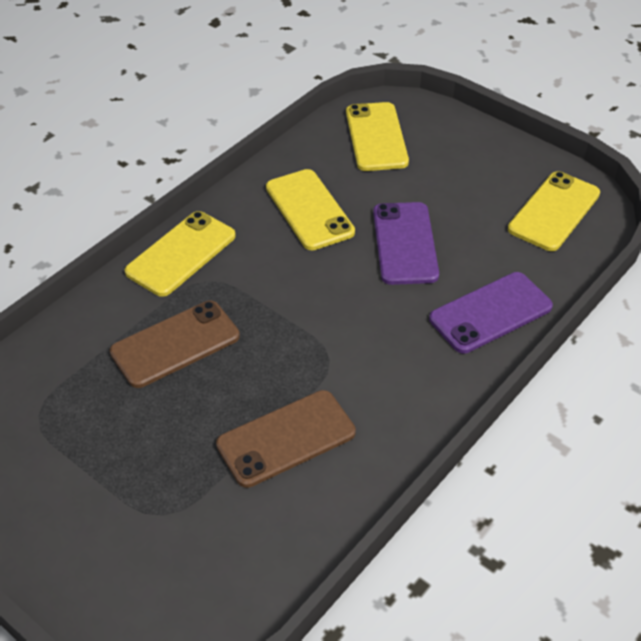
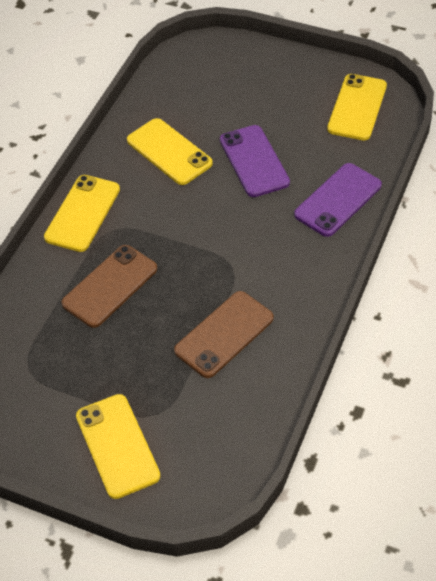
camera: 15 degrees left, 5 degrees up
yellow phone [346,102,409,171] -> yellow phone moved to [76,394,160,499]

